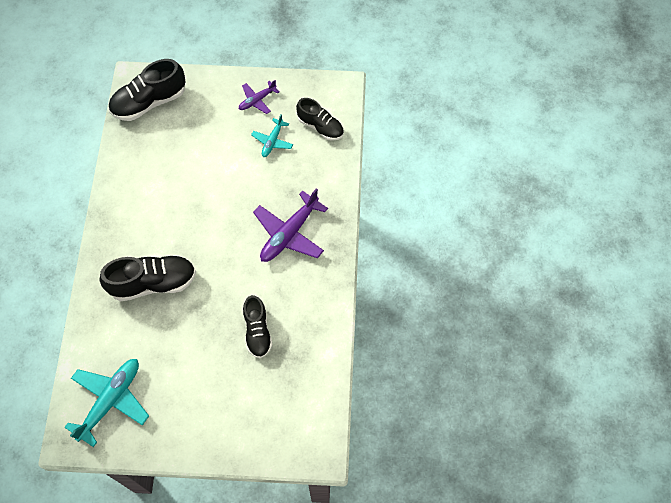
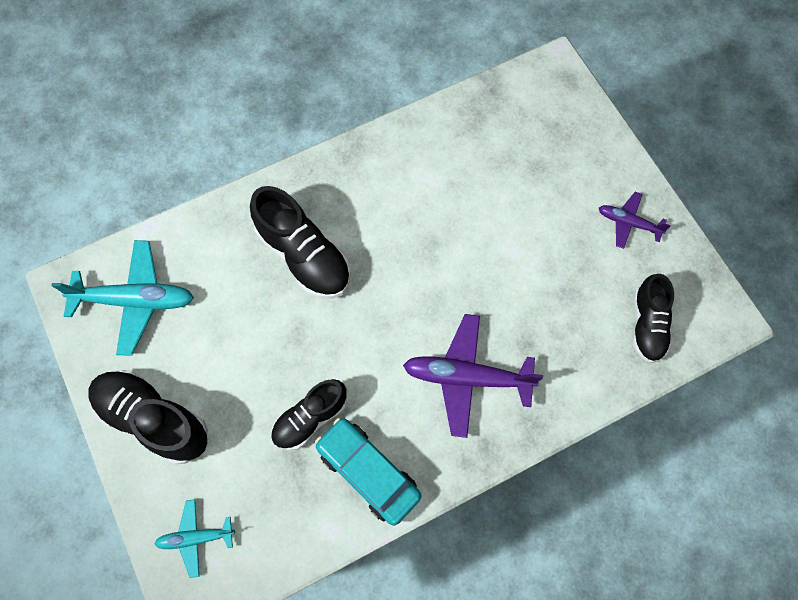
camera: 60 degrees right, 5 degrees up
black shoe [109,59,186,121] -> black shoe moved to [88,370,208,465]
turquoise plane [251,114,293,157] -> turquoise plane moved to [154,499,235,578]
none -> turquoise car [315,418,422,526]

